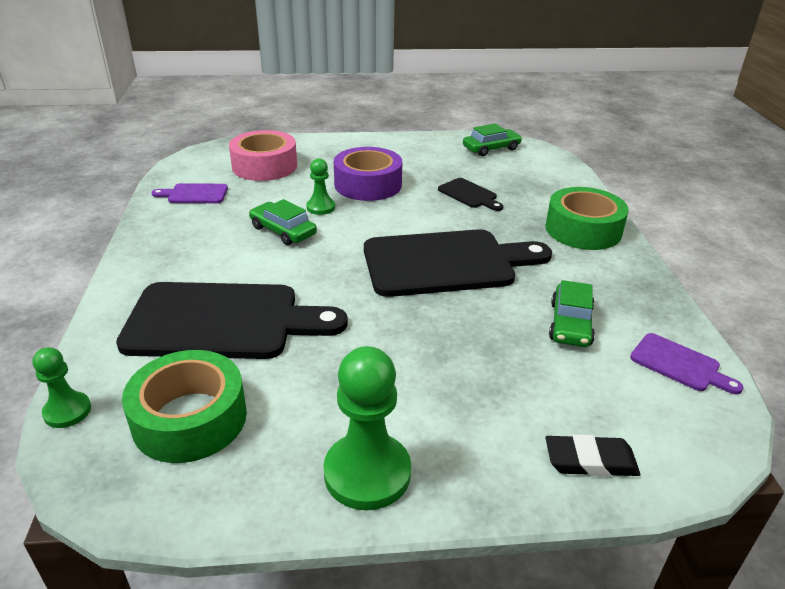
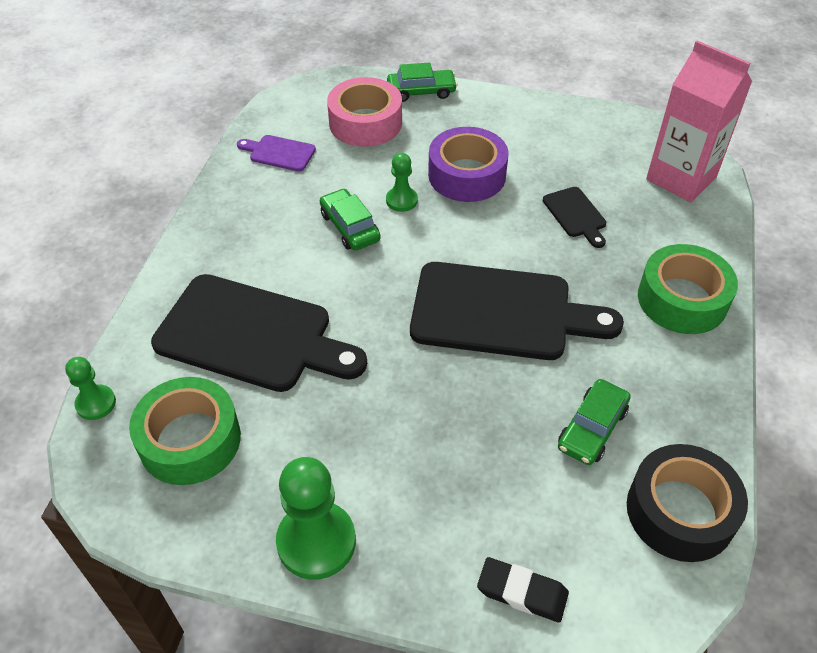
camera: 20 degrees right, 15 degrees up
green car [463,124,522,156] -> green car moved to [387,63,457,102]
purple cutting board [630,333,744,394] -> black tape [627,444,748,562]
none -> pink carton [646,41,752,202]

